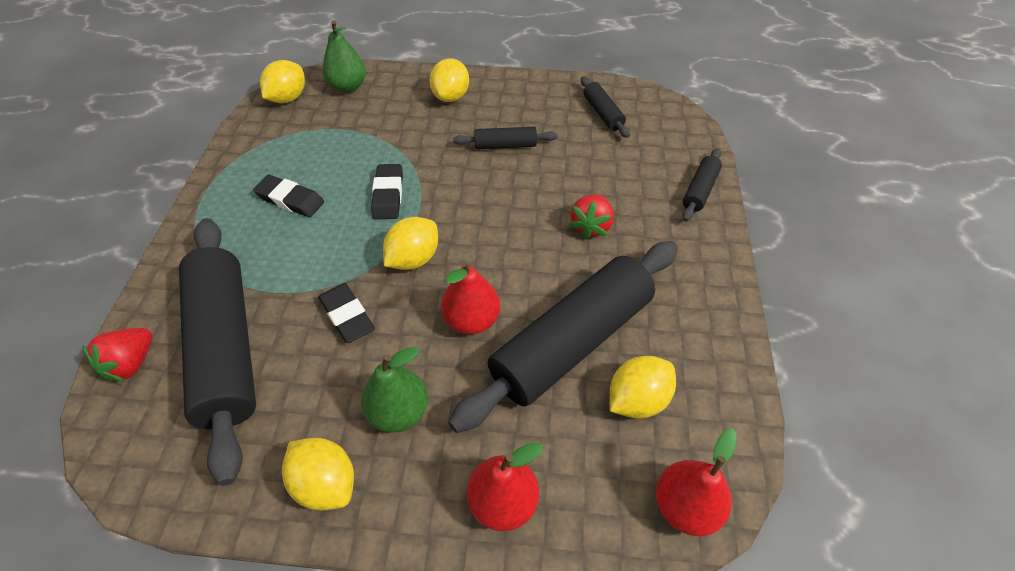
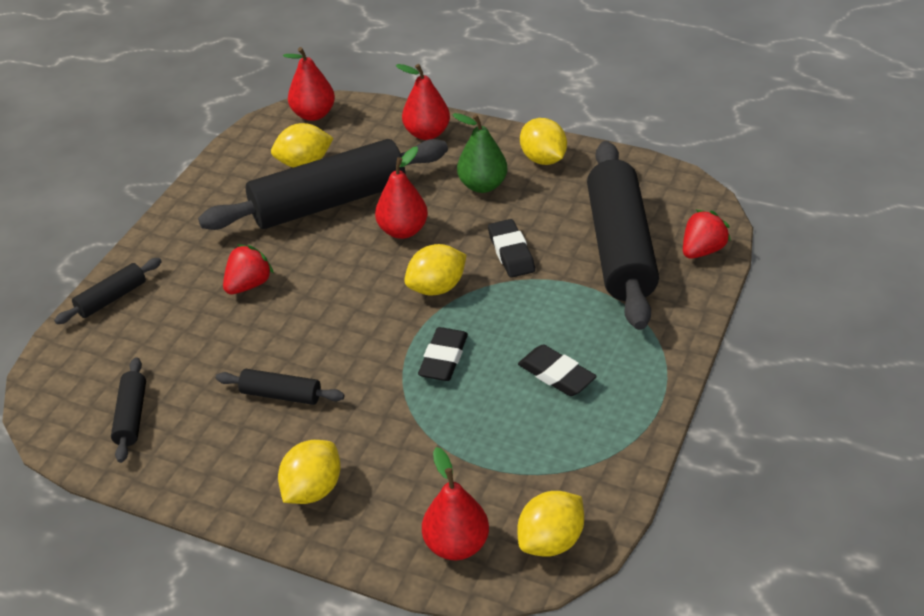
camera: 160 degrees left, 10 degrees down
green pear [322,20,366,93] -> red pear [422,447,489,560]

